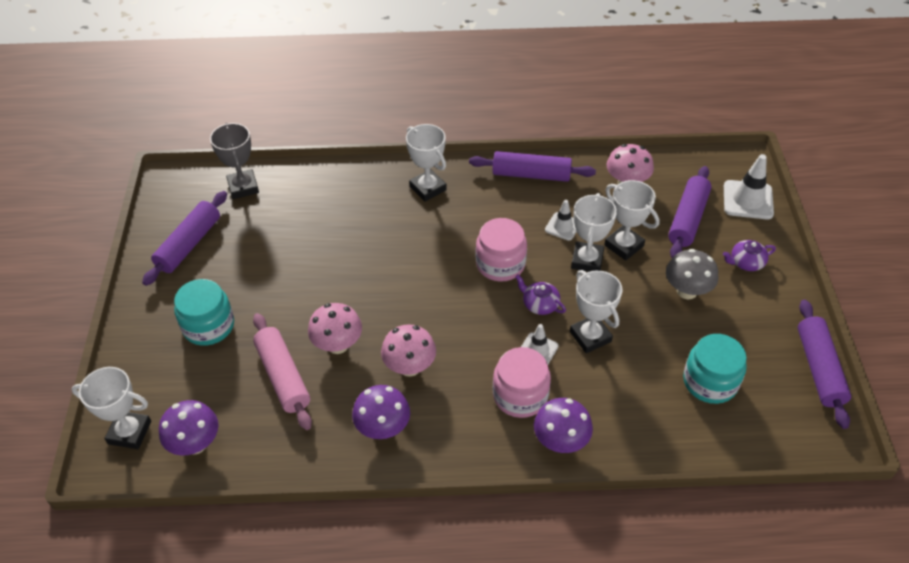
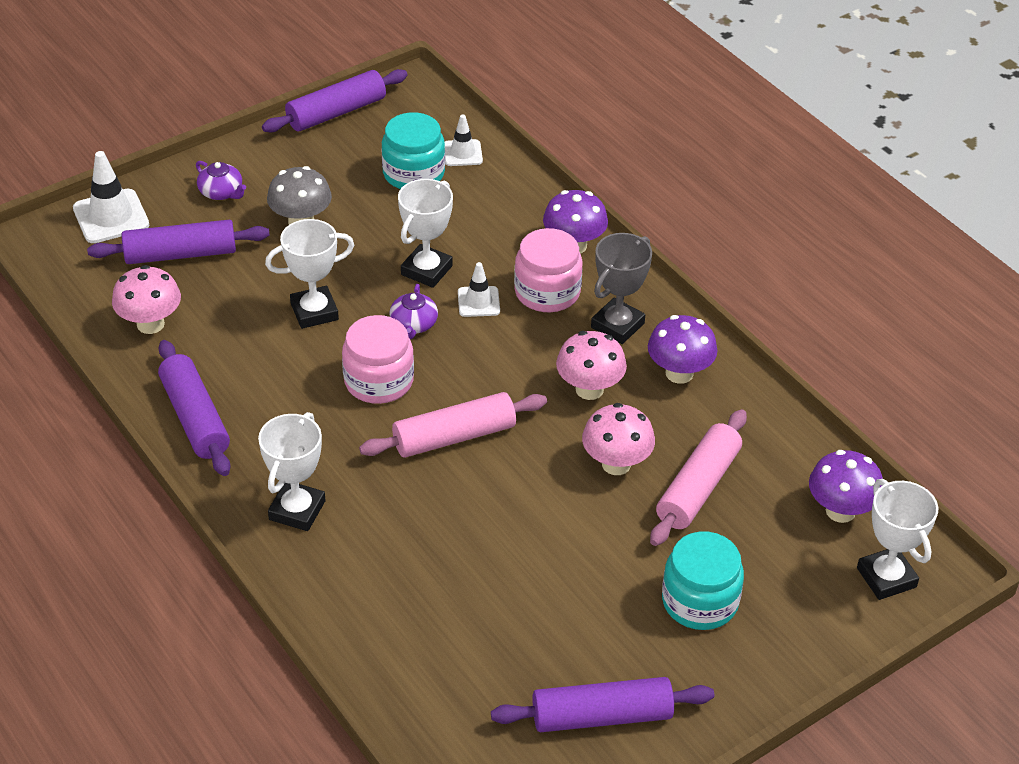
camera: 125 degrees left, 5 degrees down
grey trophy [210,123,259,199] -> grey trophy moved to [591,233,652,344]
white traffic cone [545,200,577,241] -> white traffic cone moved to [445,114,483,166]
white trophy [604,180,659,261] -> none
none -> pink rolling pin [359,392,547,458]

